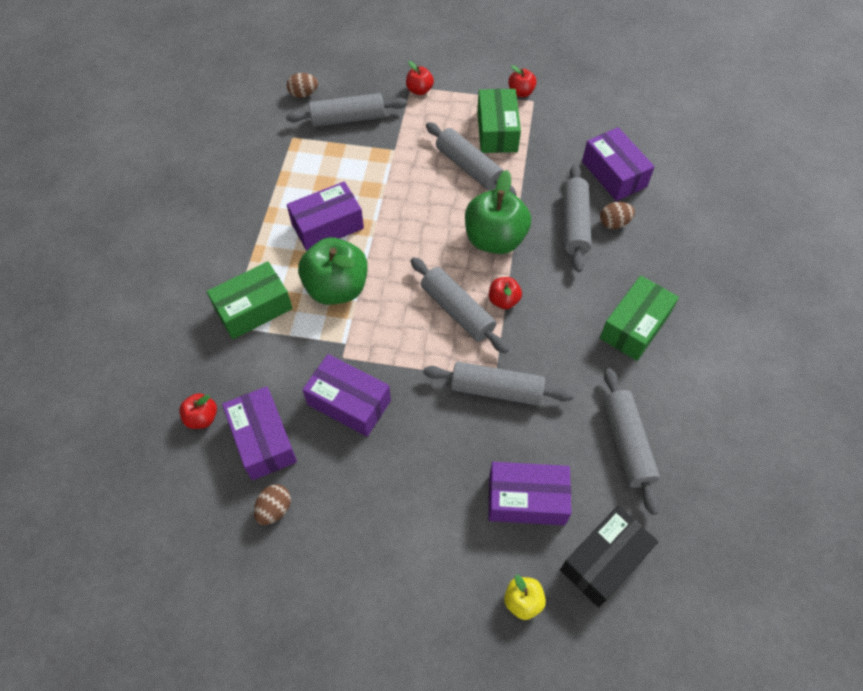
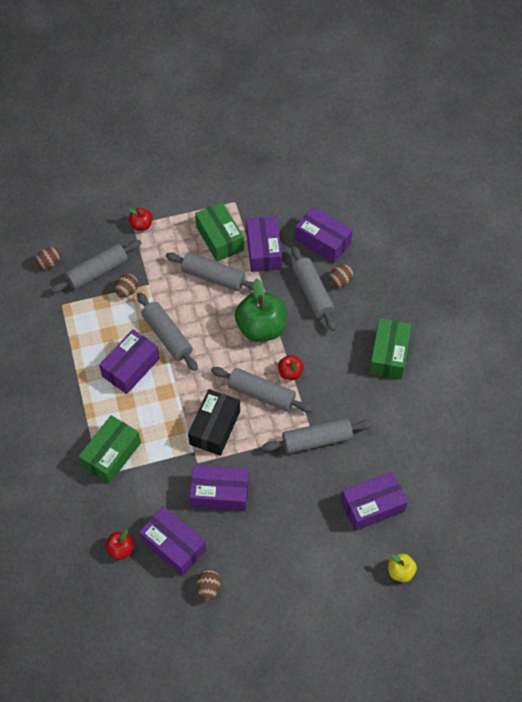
camera: 25 degrees left, 0 degrees up
green apple [298,237,368,305] -> none
red apple [508,65,537,97] -> none
black box [560,505,658,607] -> black box moved to [188,389,240,456]
grey rolling pin [603,368,660,515] -> grey rolling pin moved to [137,292,198,371]
none -> brown egg [115,273,138,298]
none -> purple box [246,217,282,272]

